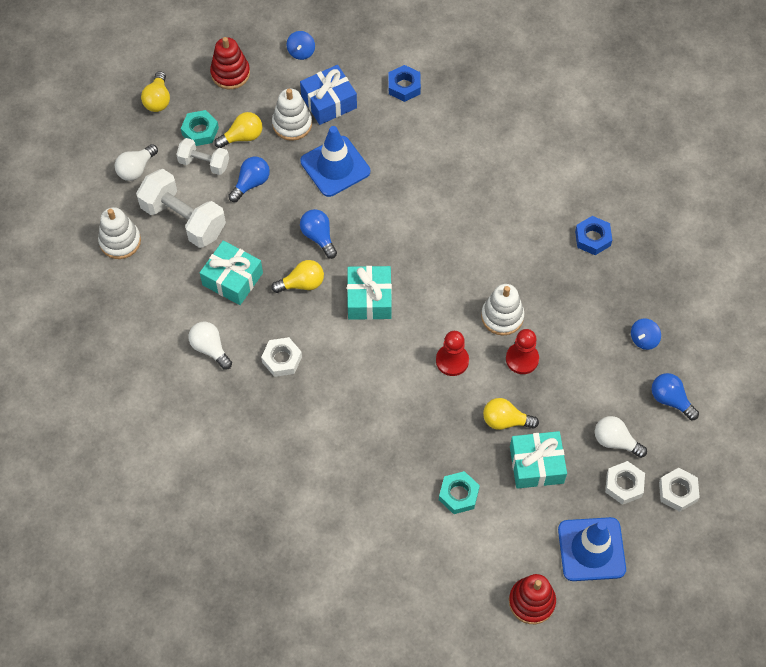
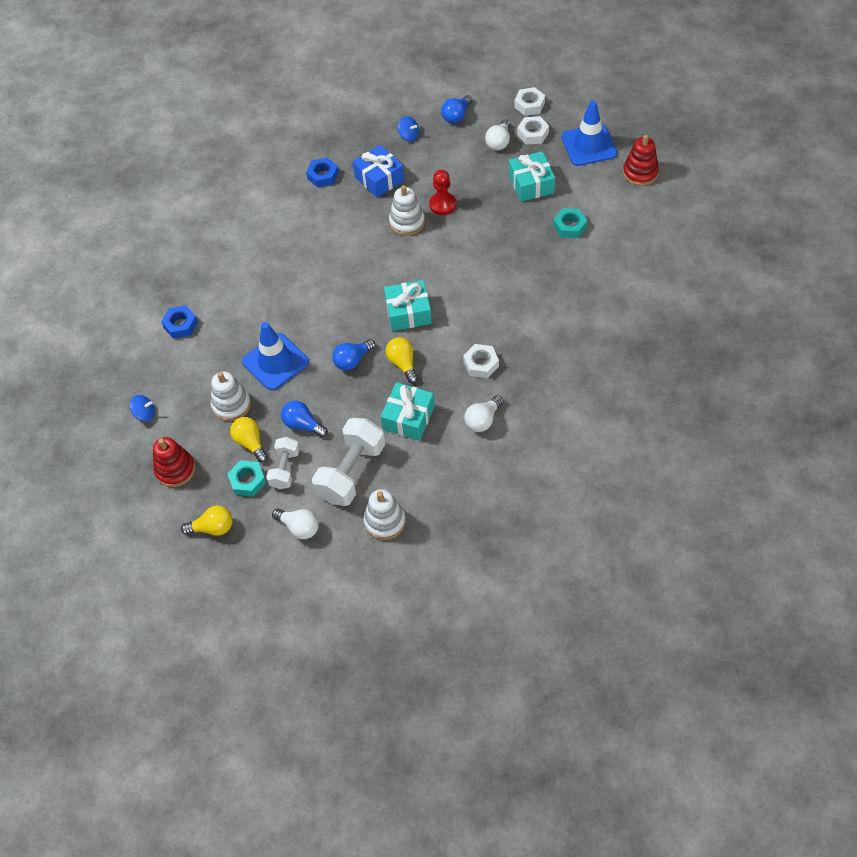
camera: 95 degrees left, 5 degrees down
blue gift [300,65,357,125] -> blue gift moved to [353,145,404,198]
red pawn [436,331,469,376] -> none
yellow light bulb [483,398,539,430] -> none

